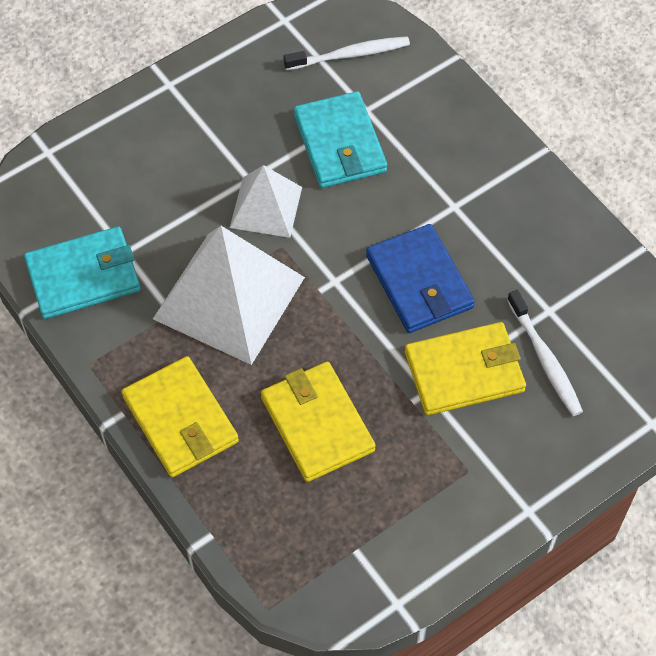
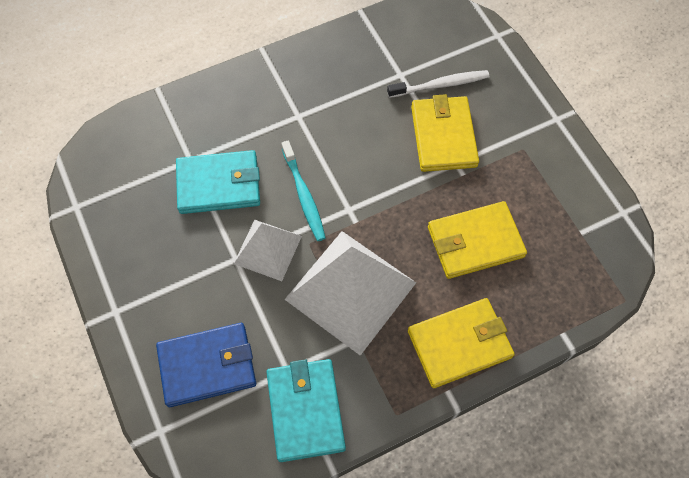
camera: 80 degrees left, 5 degrees up
white toothbrush [283,36,410,70] -> none
blue wallet [366,224,475,333] -> blue wallet moved to [156,323,256,407]
none -> turquoise toothbrush [281,141,326,241]

